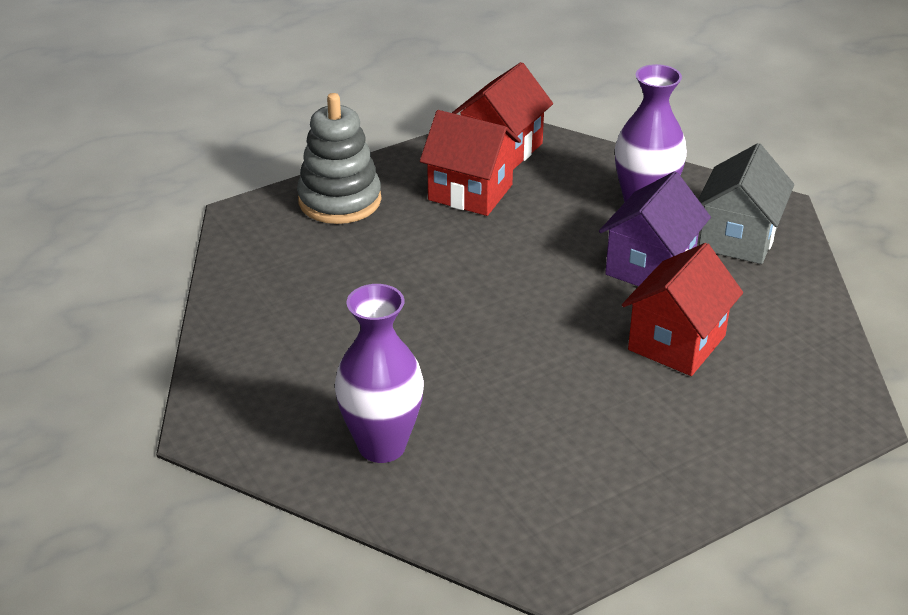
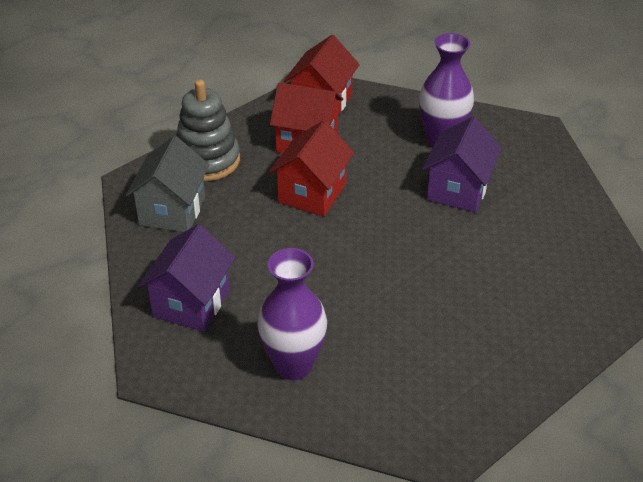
camera: 10 degrees left, 5 degrees up
red house [622,243,743,376] -> red house moved to [269,120,354,217]
grey house [698,143,794,264] -> grey house moved to [126,136,210,232]
none -> purple house [138,224,235,332]

